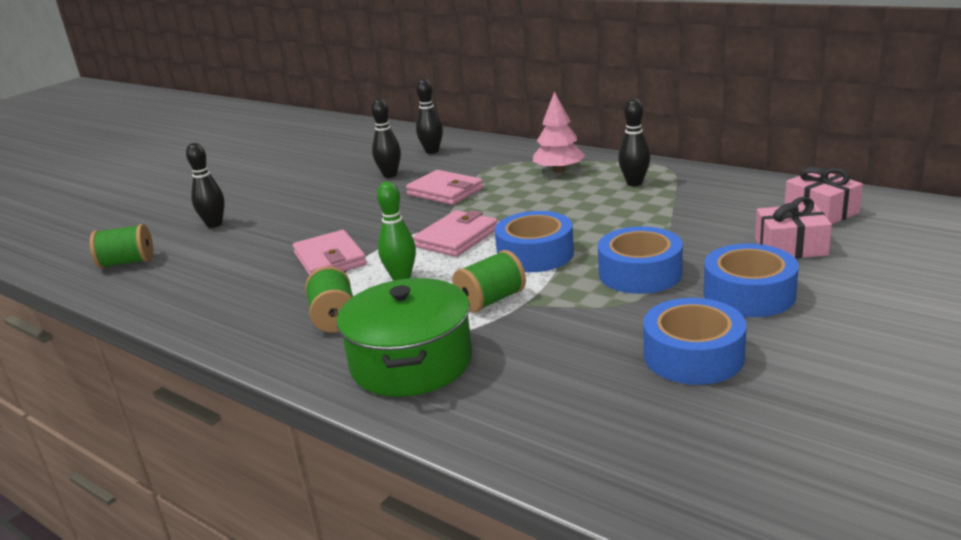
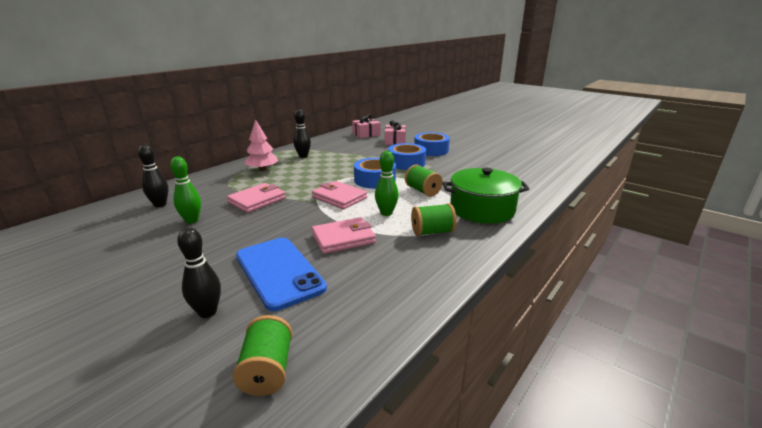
camera: 90 degrees left, 0 degrees up
black bowling pin [371,98,401,178] -> green bowling pin [170,156,201,224]
blue tape [643,298,747,385] -> none
none -> blue phone [236,238,327,311]

